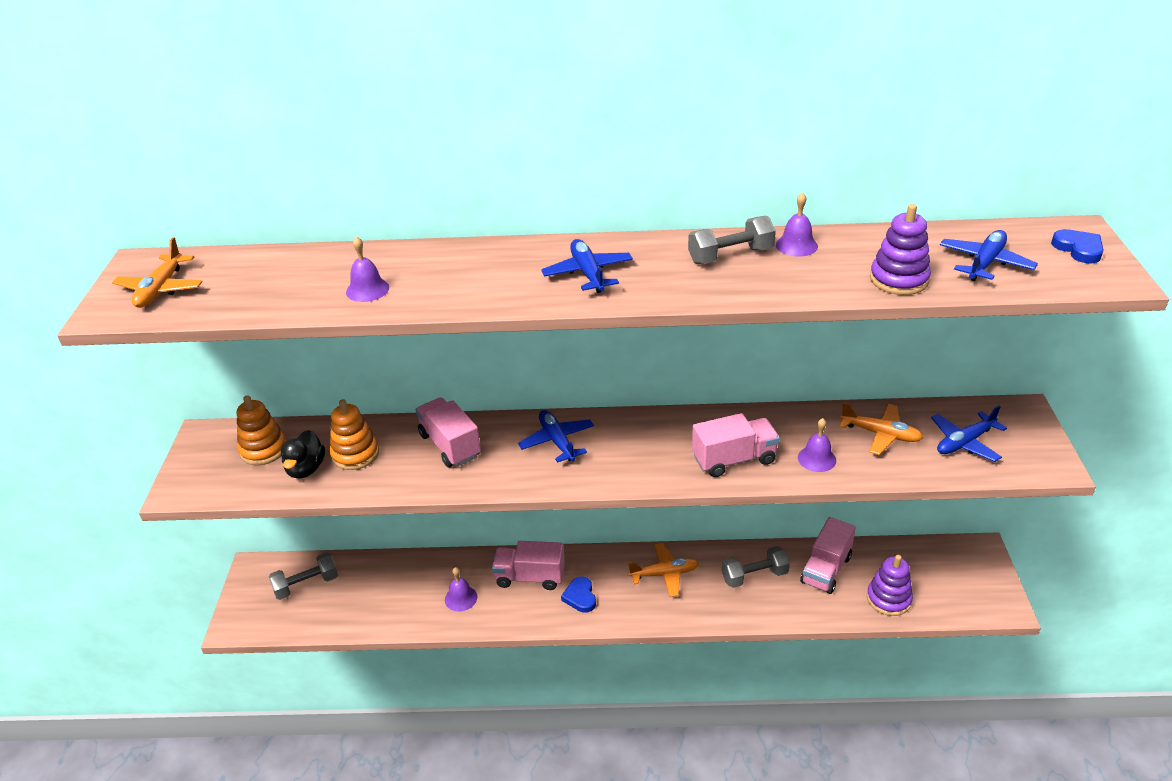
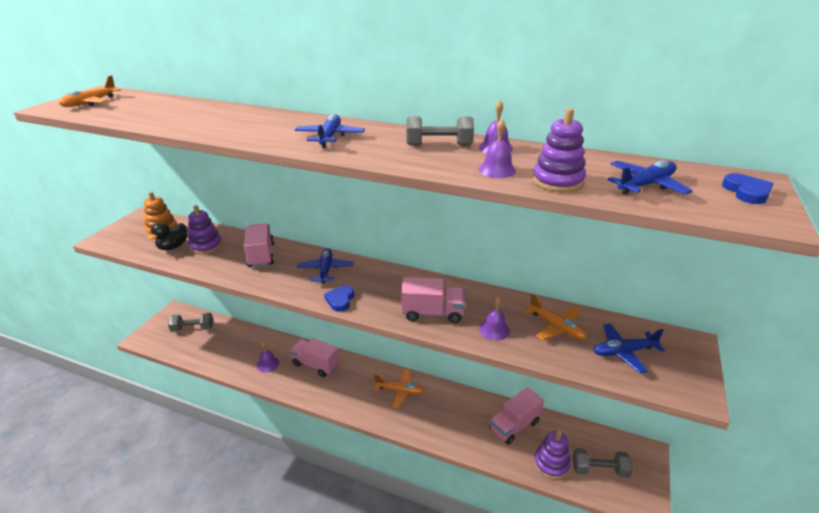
camera: 20 degrees right, 5 degrees down
orange stacking toy [330,399,379,470] -> purple stacking toy [188,205,222,254]
purple bell [346,236,389,302] -> purple bell moved to [478,119,516,178]
blue heart [561,577,596,613] -> blue heart moved to [324,285,354,312]
grey dumbbell [722,546,790,588] -> grey dumbbell moved to [573,448,633,478]

